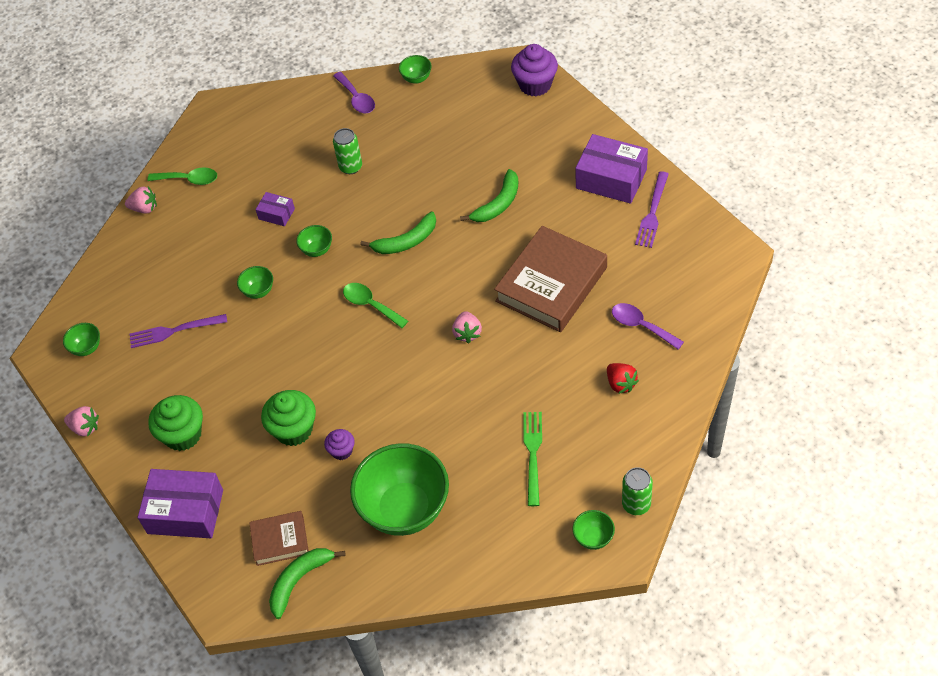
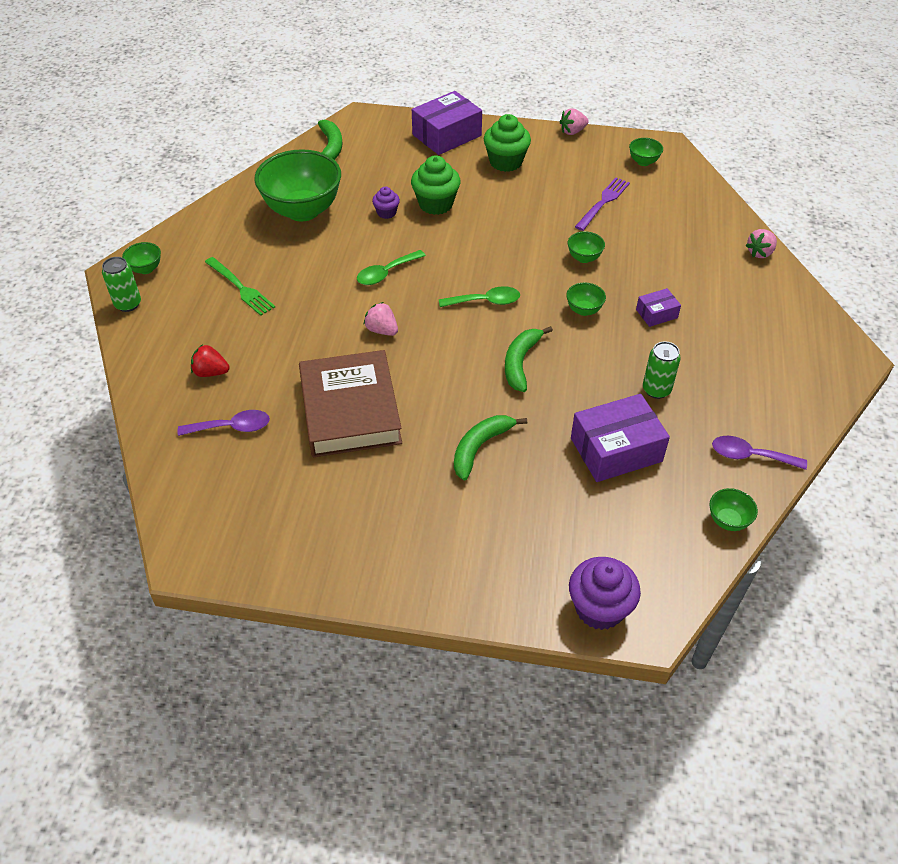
camera: 130 degrees right, 5 degrees down
green spoon [147,167,217,185] -> green spoon moved to [357,250,426,285]
brown book [249,511,309,566] -> none
green banana [460,169,519,222] -> green banana turned 45 degrees clockwise [454,415,527,481]
purple box [575,134,648,204] -> purple box moved to [571,394,670,482]
purple fork [635,171,669,248] -> none

